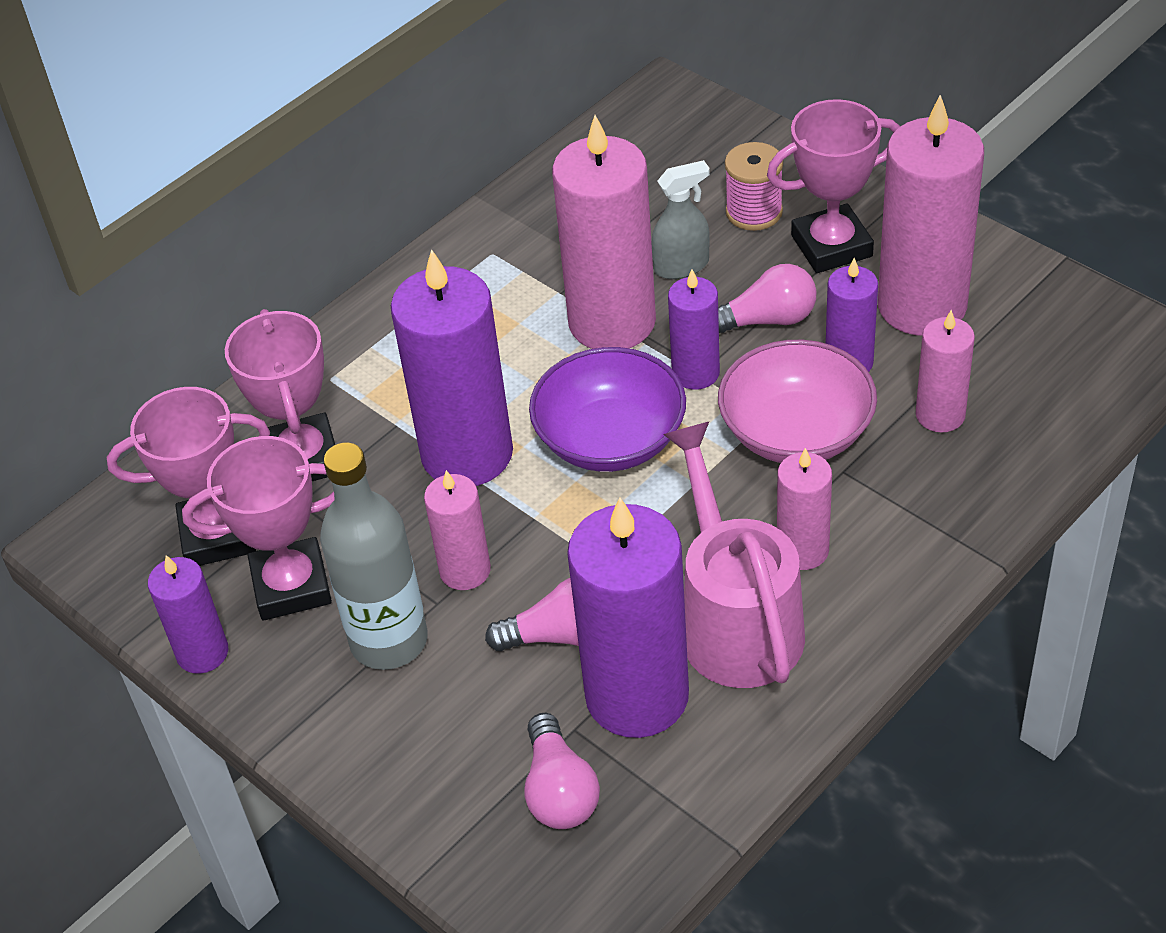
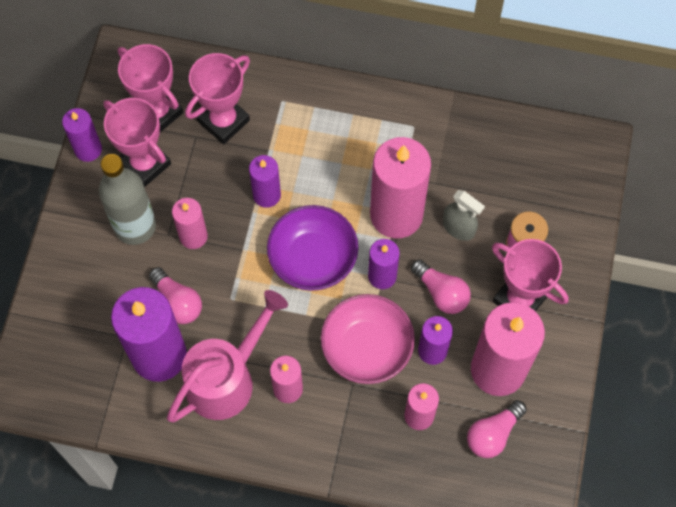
camera: 55 degrees right, 20 degrees up
purple candle [391,249,513,486] -> purple candle [249,155,281,208], size x0.53
pink light bulb [524,713,600,829] -> pink light bulb moved to [467,400,527,458]

